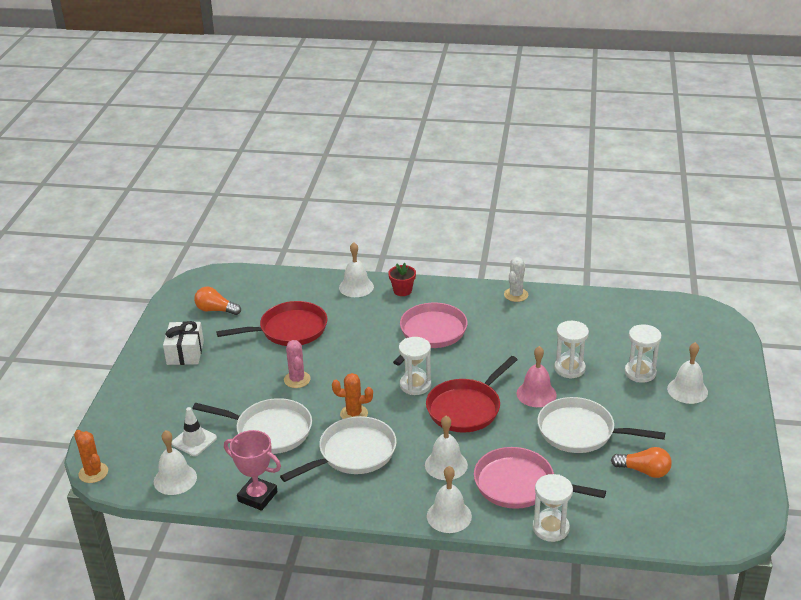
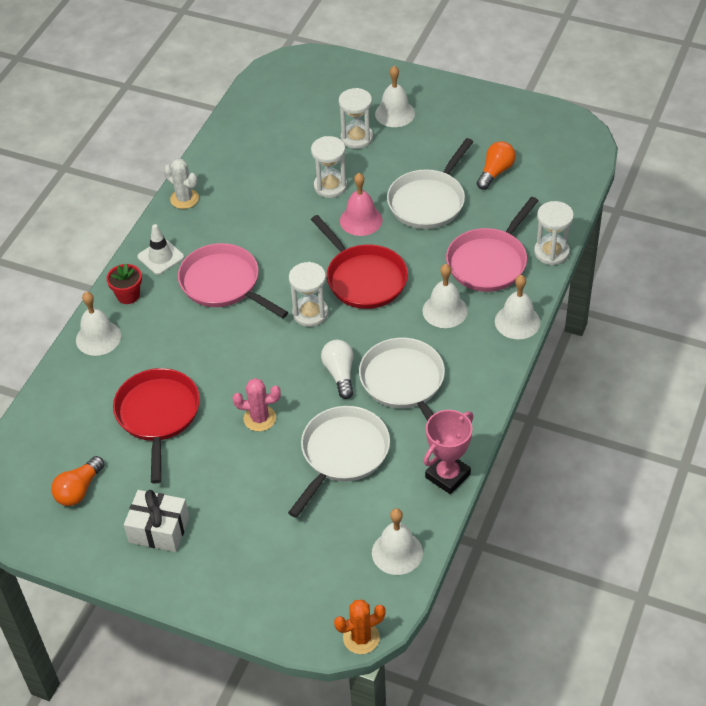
camera: 75 degrees left, 15 degrees up
white traffic cone [172,407,217,456] -> white traffic cone moved to [137,224,184,275]
orange cactus [332,373,373,419] -> white light bulb [321,340,354,399]

